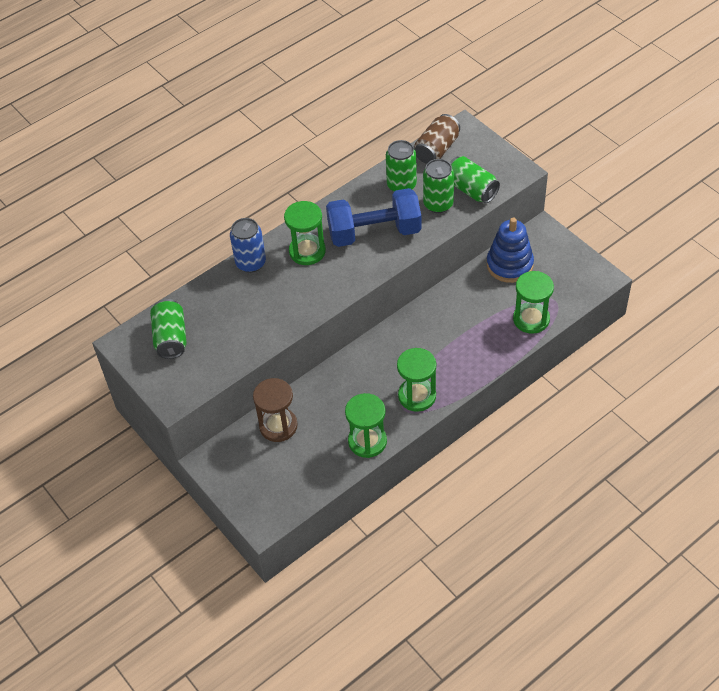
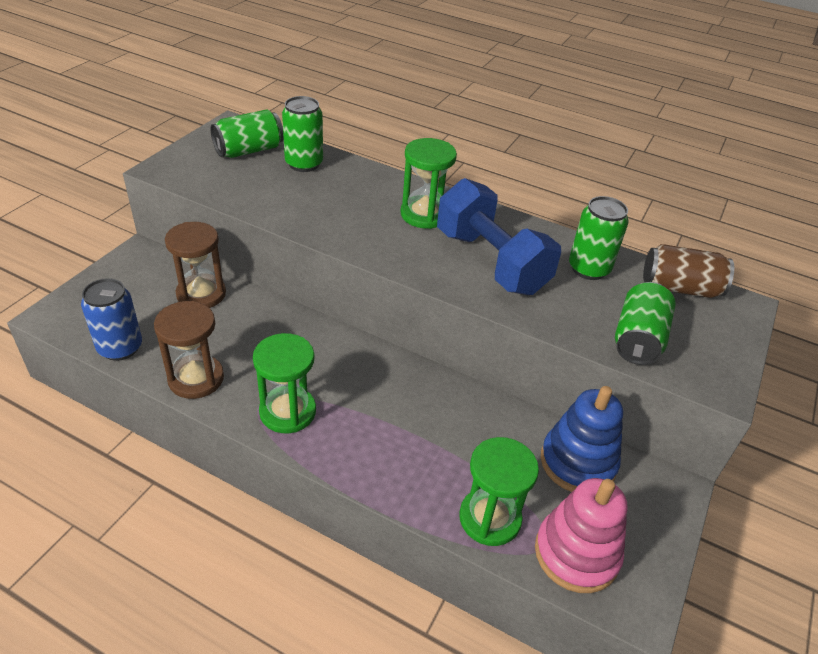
camera: 60 degrees right, 10 degrees down
blue can [230,218,266,273] -> blue can moved to [81,278,142,361]
green hourglass [345,393,387,458] -> brown hourglass [154,301,224,399]
green can [423,159,454,213] -> green can moved to [282,96,323,172]
none -> pink stacking toy [535,478,627,593]

